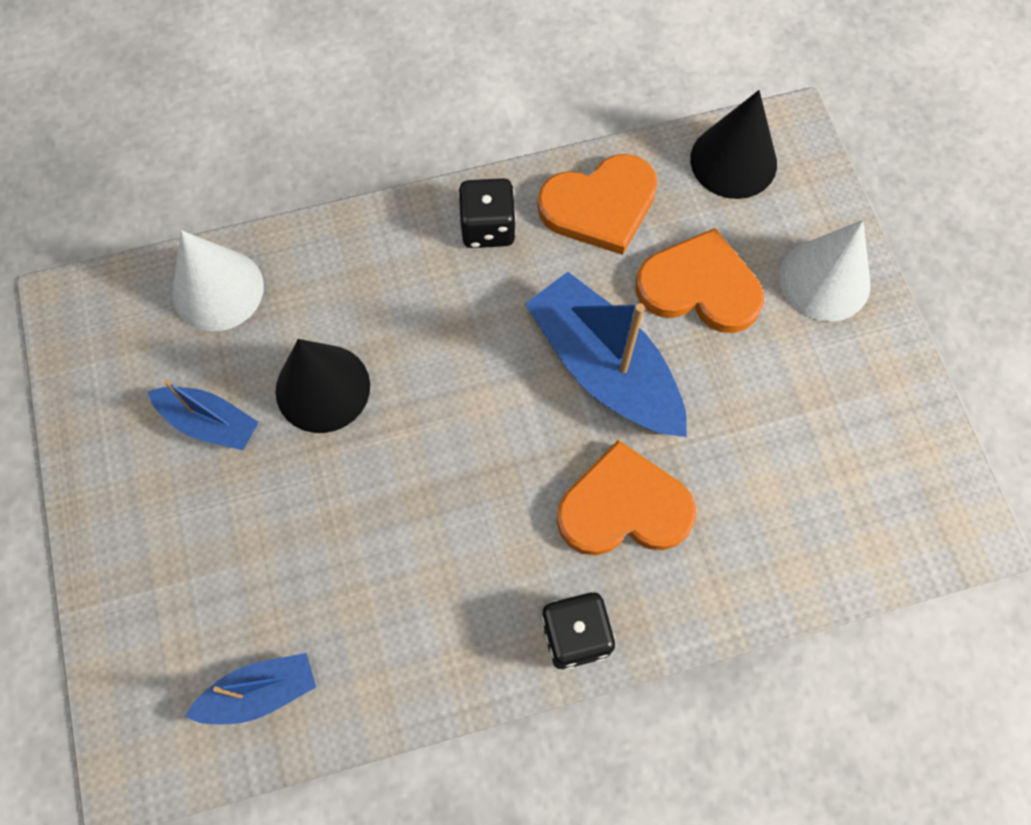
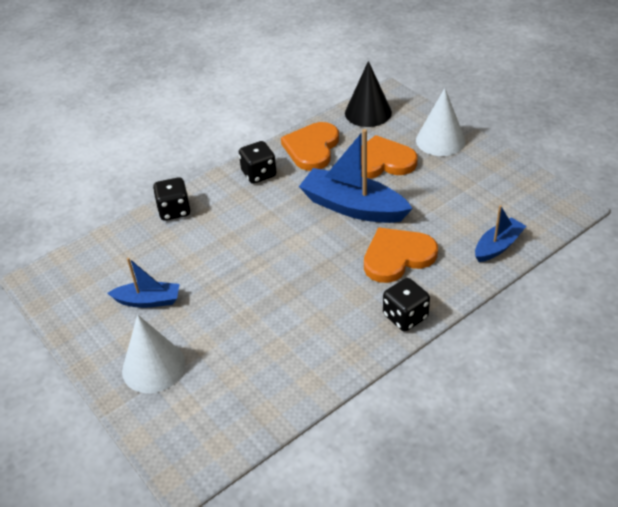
camera: 20 degrees left, 25 degrees down
white cone [172,230,264,332] -> white cone moved to [122,315,185,393]
blue boat [185,653,316,724] -> blue boat moved to [475,205,526,262]
black cone [275,339,370,433] -> none
orange heart [537,154,658,255] -> orange heart turned 150 degrees clockwise [281,122,339,171]
none -> black dice [153,177,190,221]

